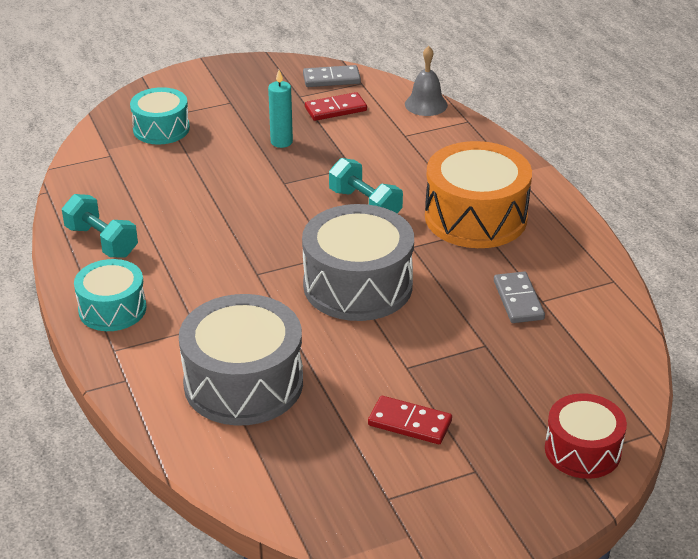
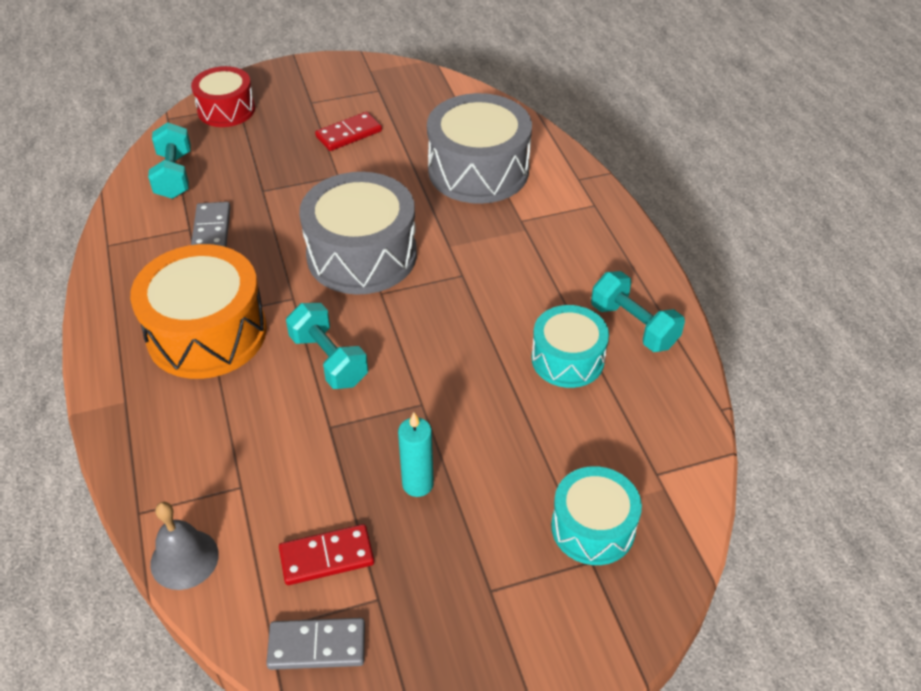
camera: 175 degrees left, 10 degrees up
turquoise drum [74,259,147,331] -> turquoise drum moved to [532,305,609,388]
red domino [368,396,452,444] -> red domino turned 60 degrees counterclockwise [315,112,382,151]
none -> turquoise dumbbell [148,122,191,199]

